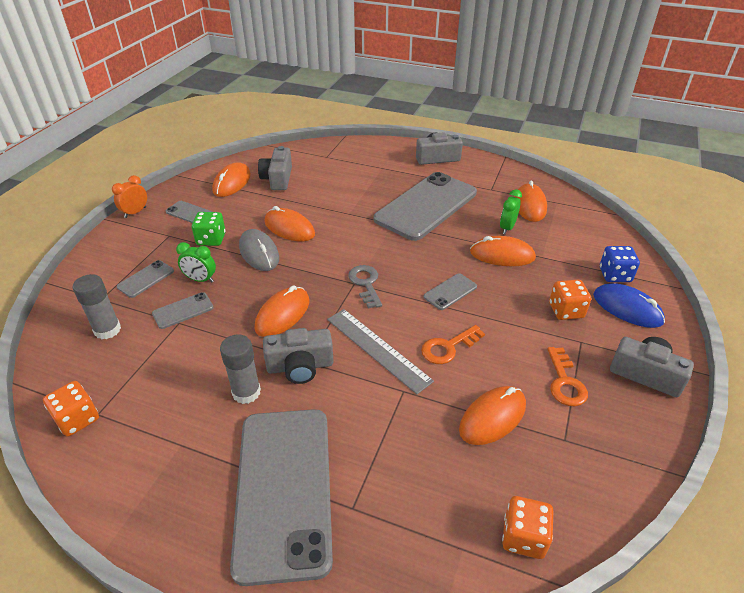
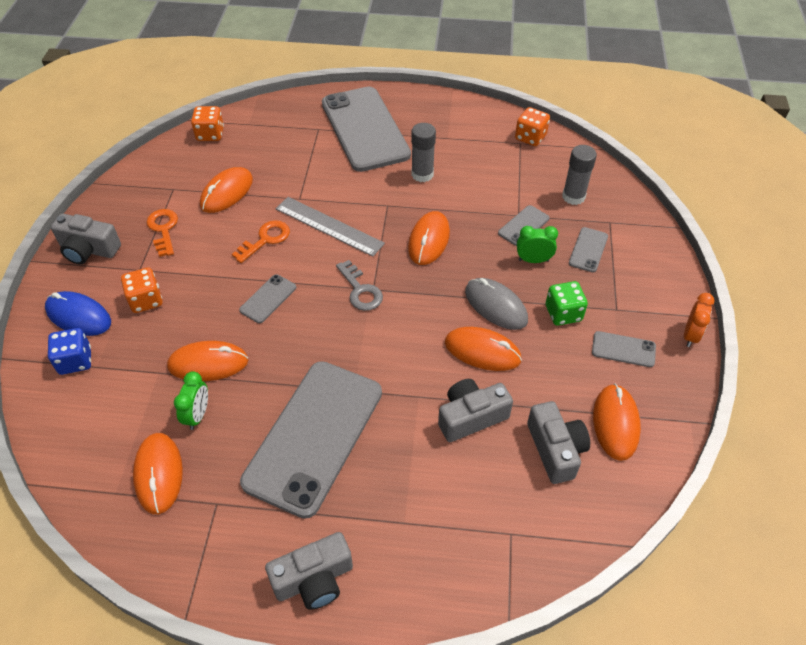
camera: 165 degrees right, 10 degrees up
grey camera [263,328,334,384] -> grey camera moved to [438,379,513,442]

